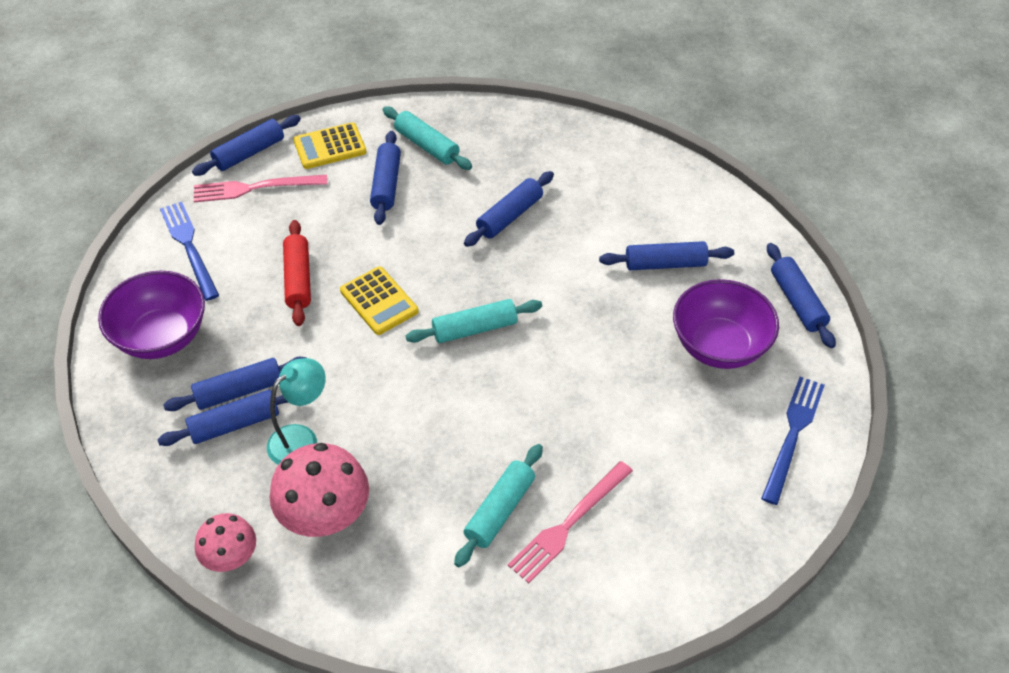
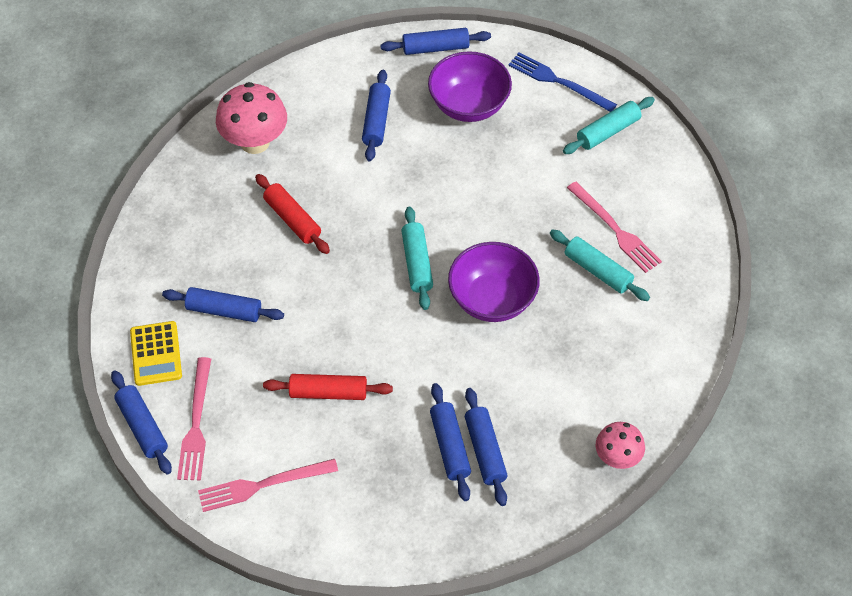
camera: 80 degrees left, 5 degrees up
purple bowl [98,271,205,359] -> purple bowl moved to [448,242,540,322]
blue fork [160,202,219,301] -> pink fork [198,459,338,512]
turquoise lamp [267,358,326,465] -> none
pink mushroom [270,443,369,537] -> pink mushroom moved to [216,82,287,154]
yellow calculator [340,266,419,335] -> none
turquoise rolling pin [383,106,472,170] -> turquoise rolling pin moved to [563,97,655,154]
blue rolling pin [464,171,554,247] -> red rolling pin [255,174,330,254]

